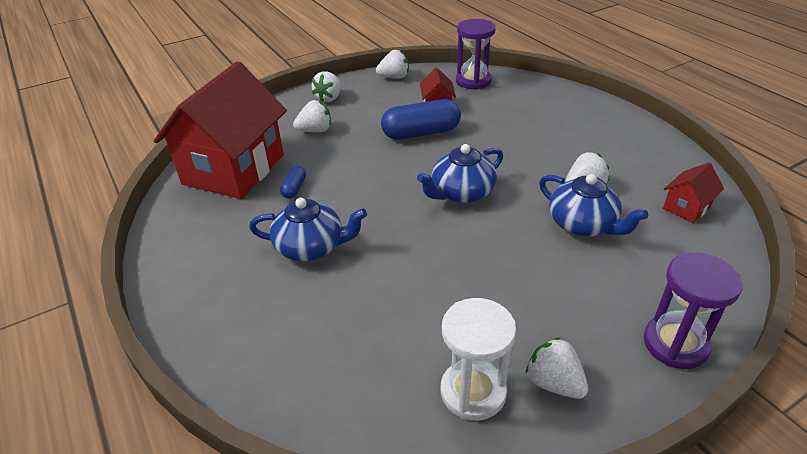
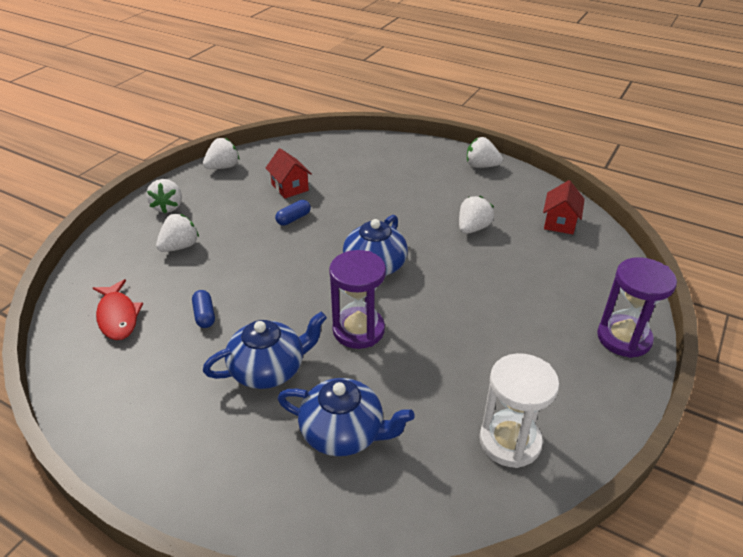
camera: 30 degrees left, 0 degrees up
red house [154,61,287,199] -> red fish [93,279,143,340]
blue capsule [381,99,461,140] -> blue capsule [275,200,311,226], size x0.48
purple hourglass [456,19,496,90] -> purple hourglass moved to [329,250,386,349]
white strawberry [526,337,588,399] -> white strawberry moved to [467,137,503,168]
blue teapot [539,174,648,236] -> blue teapot moved to [277,378,415,456]

